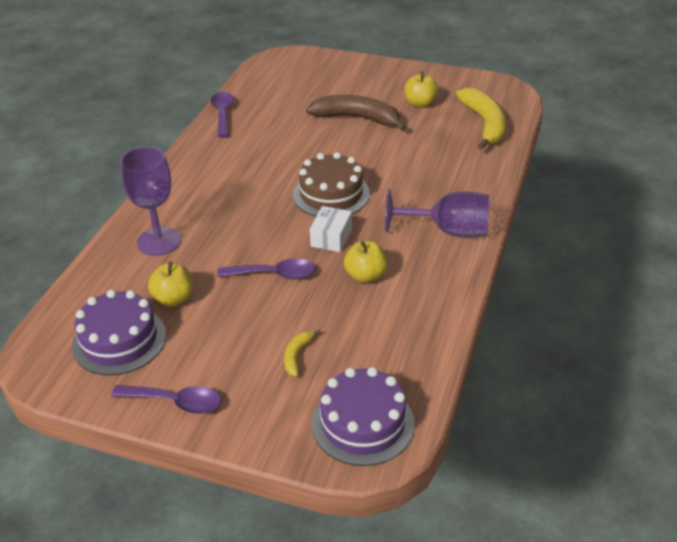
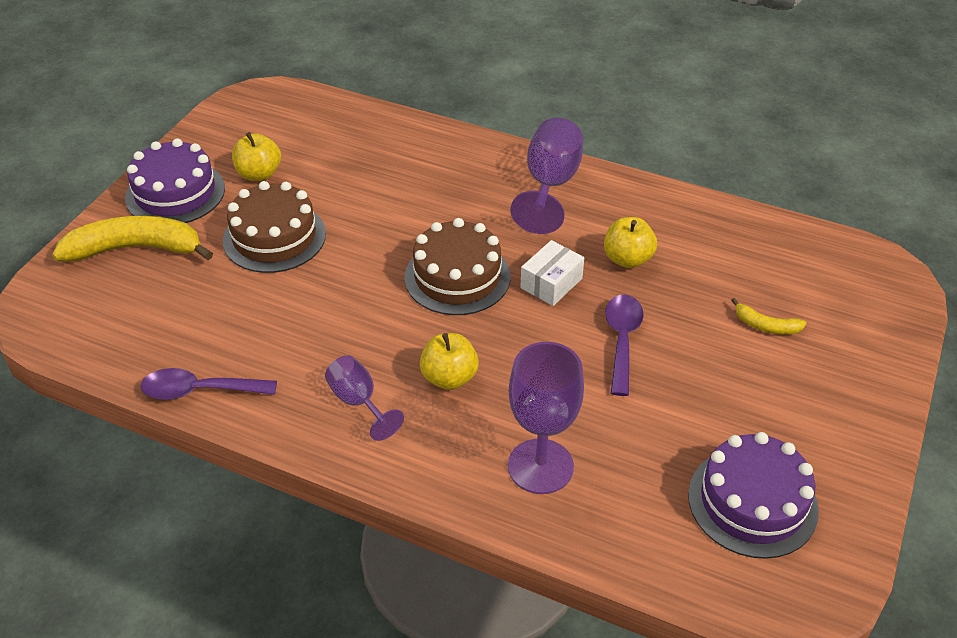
camera: 85 degrees left, 5 degrees up
purple spoon [111,385,221,414] -> none
yellow apple [148,262,193,307] -> yellow apple moved to [420,333,479,390]
brown banana [306,95,406,131] -> brown cake [223,181,326,273]
white box [310,206,352,252] -> white box turned 75 degrees counterclockwise [520,240,584,306]
purple cake [312,367,414,466] -> purple cake moved to [125,138,225,223]
yellow banana [456,88,506,150] -> yellow banana moved to [52,216,213,261]
none -> purple goblet [325,355,404,441]

